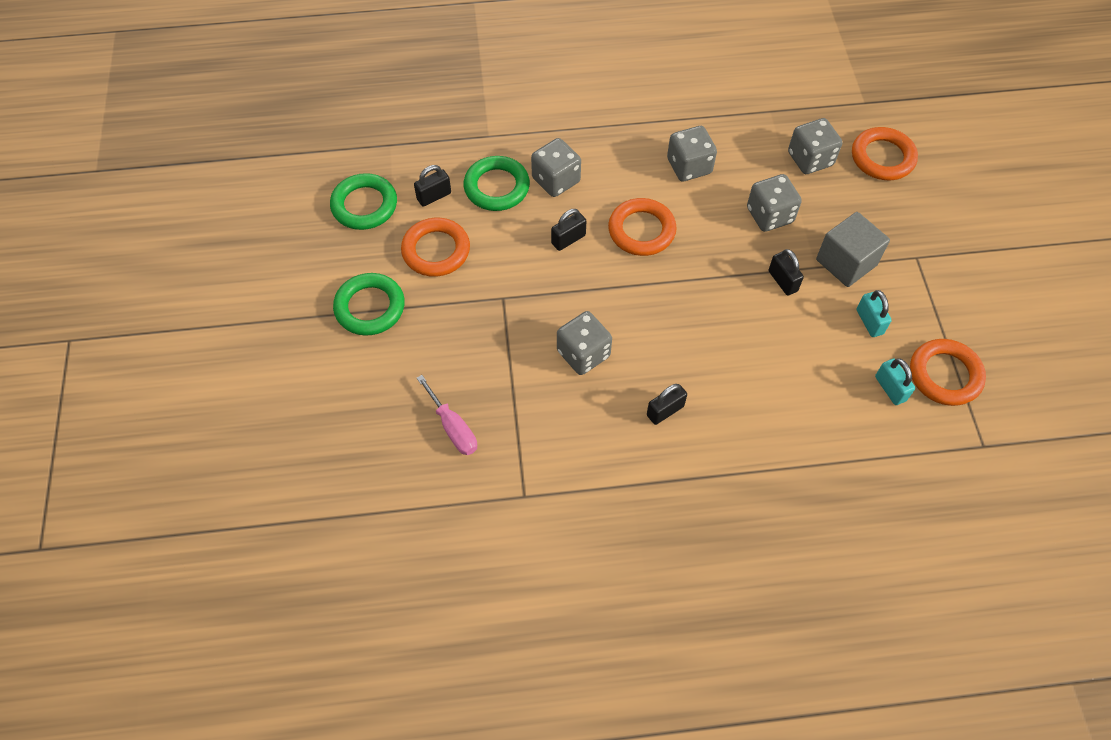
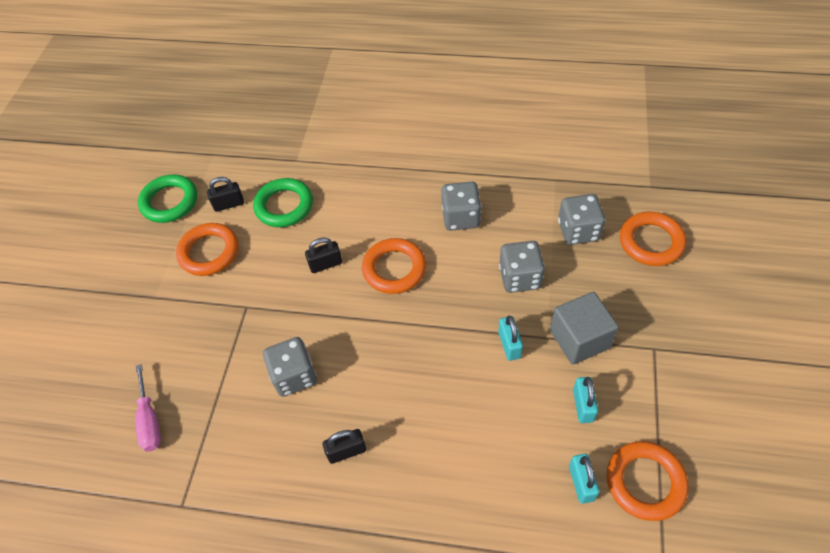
camera: 20 degrees right, 5 degrees down
green ring [333,273,405,336] -> none
grey dice [531,138,581,197] -> none
black padlock [769,249,804,296] -> turquoise padlock [498,316,523,361]

